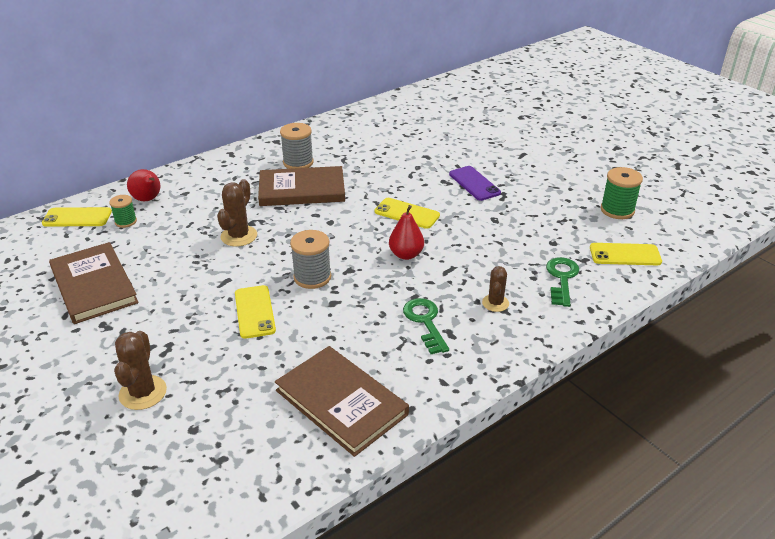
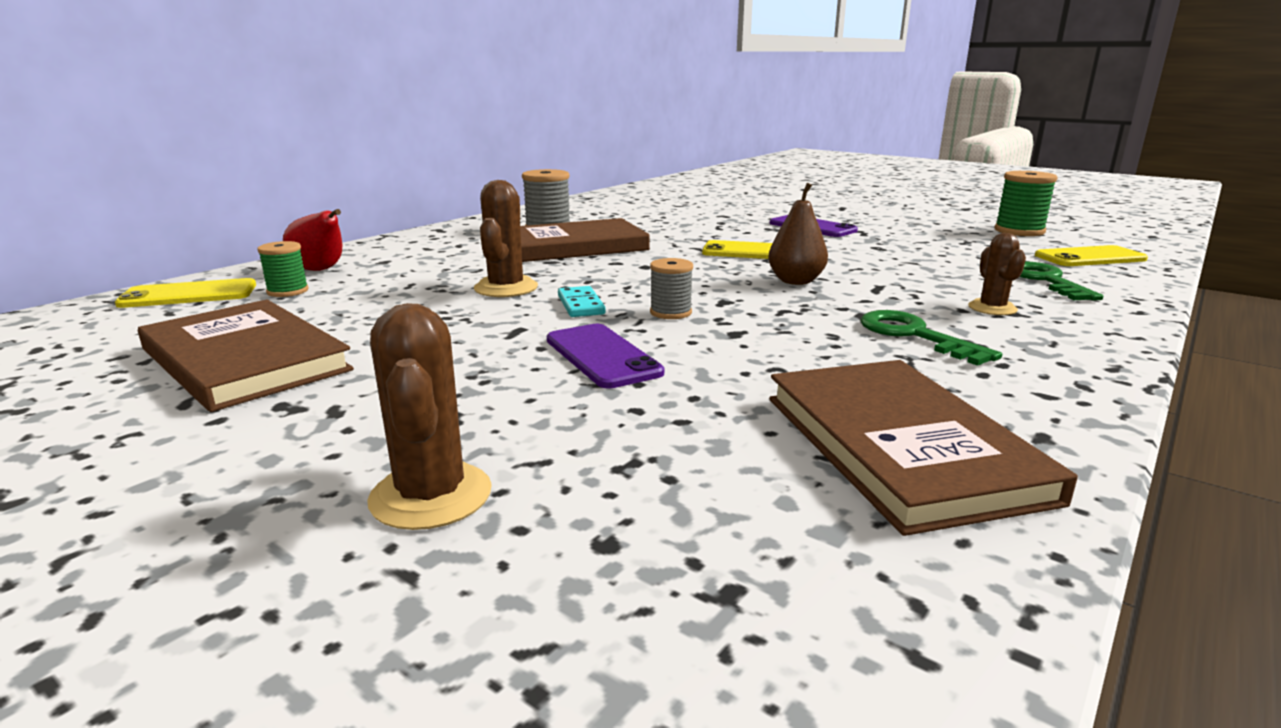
camera: 15 degrees left, 15 degrees down
yellow phone [235,285,276,339] -> purple phone [547,324,664,388]
brown book [275,346,409,457] -> brown book turned 45 degrees clockwise [769,360,1078,536]
grey spool [290,230,331,289] -> grey spool [650,258,693,319], size x0.62
red pear [389,205,424,260] -> brown pear [768,183,828,285]
none -> turquoise domino [558,286,606,317]

